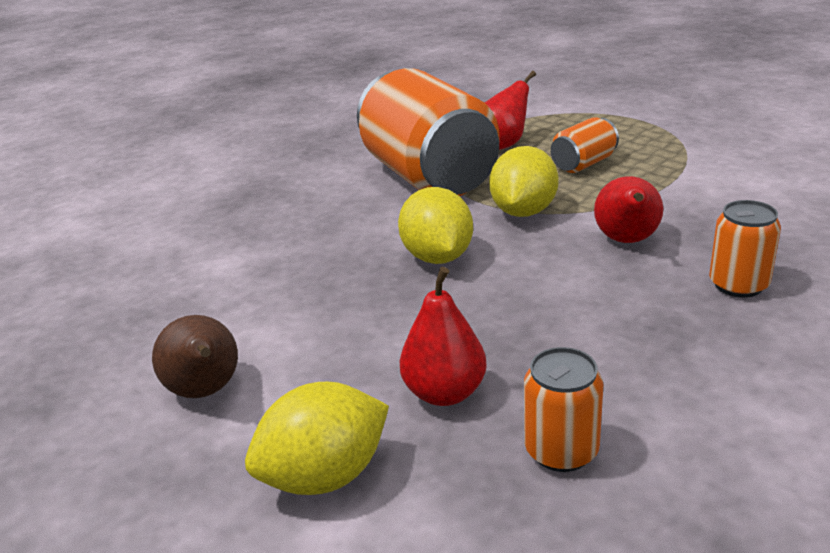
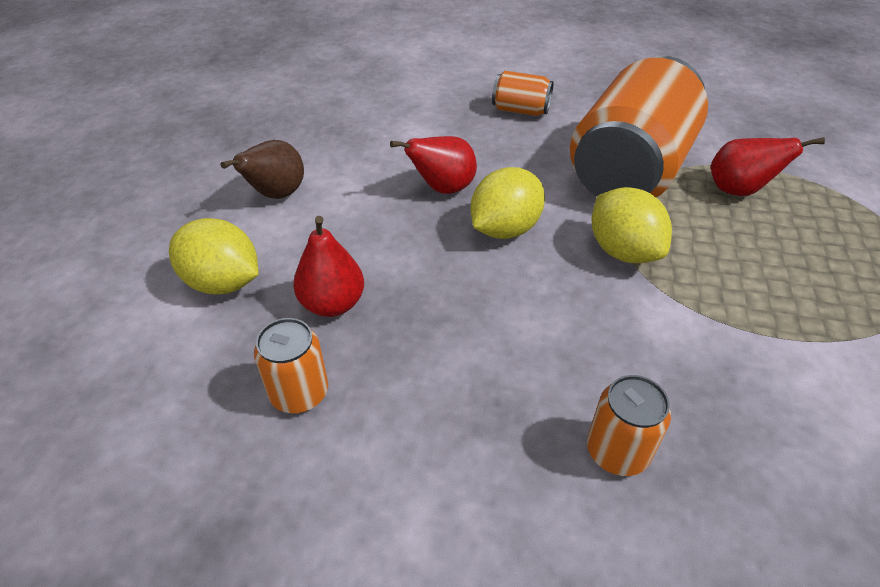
camera: 55 degrees right, 15 degrees up
yellow lemon [489,146,558,217] -> yellow lemon turned 75 degrees clockwise [592,187,672,263]
orange can [551,117,619,173] -> orange can moved to [492,71,554,116]
red pear [594,176,663,243] -> red pear moved to [390,136,477,194]

